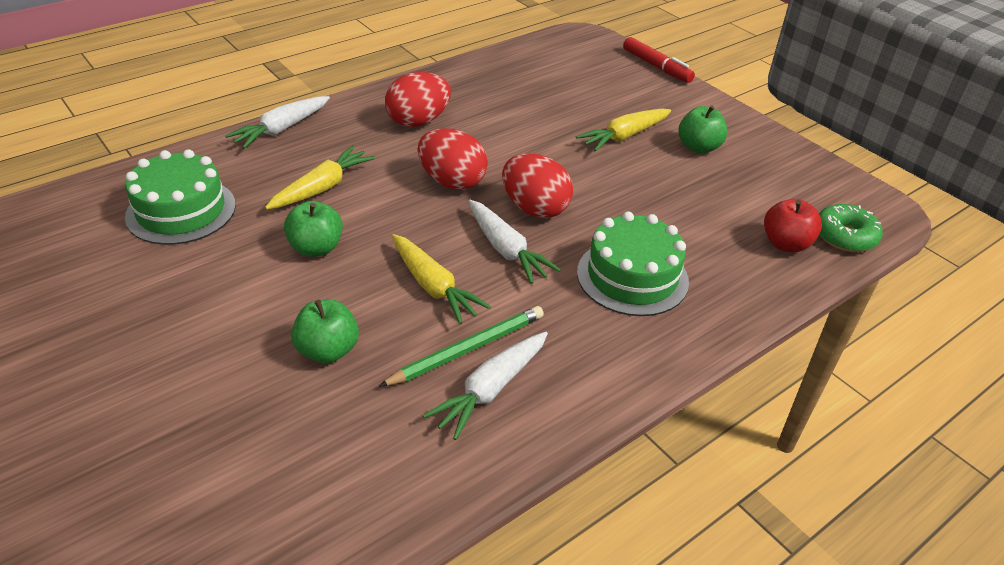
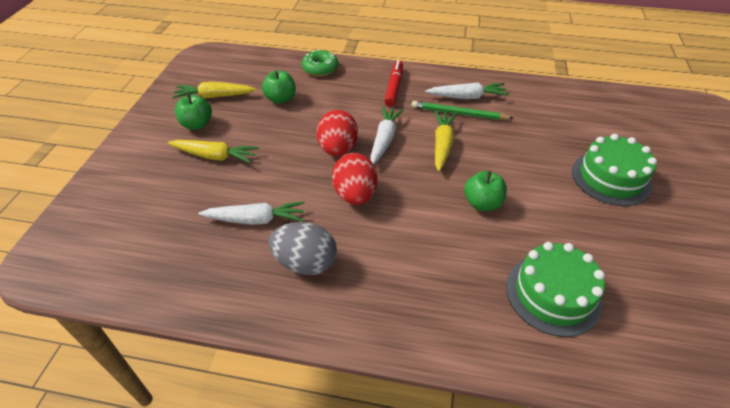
camera: 130 degrees left, 5 degrees up
white carrot [225,96,330,149] -> white carrot moved to [198,201,305,225]
yellow carrot [265,146,375,210] -> yellow carrot moved to [172,82,256,99]
green apple [291,300,359,363] -> green apple moved to [262,70,296,104]
red egg [385,72,451,127] -> grey egg [269,222,337,275]
green cake [577,211,689,316] -> green cake moved to [572,134,657,206]
red marker [623,37,695,83] -> red marker moved to [385,60,403,107]
red apple [764,199,822,253] -> none
green donut [819,204,883,252] -> green donut moved to [302,49,338,76]

